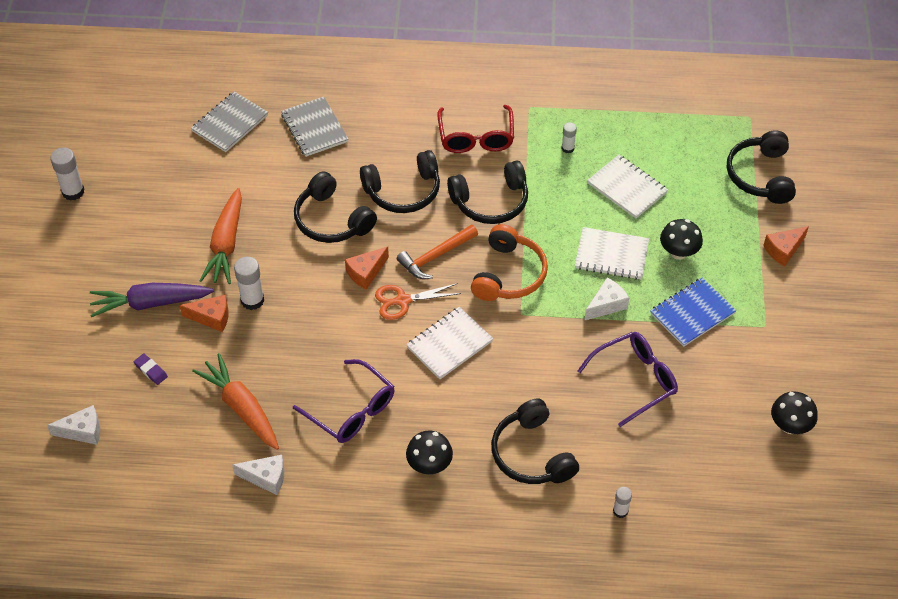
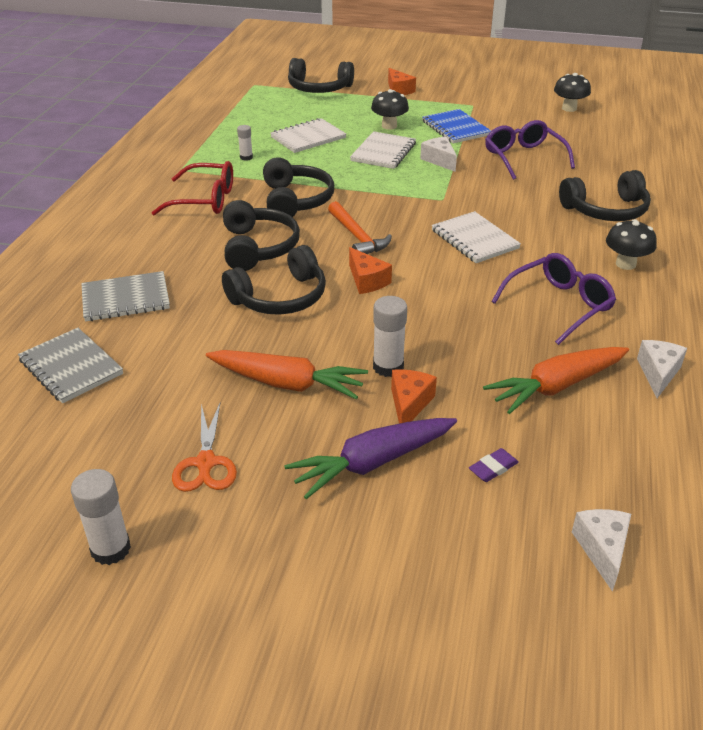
camera: 80 degrees left, 15 degrees down
purple carrot [90,283,214,317] -> purple carrot turned 60 degrees clockwise [284,418,457,499]
orange scissors [375,283,461,320] -> orange scissors moved to [172,402,237,492]
orange headphones [471,224,548,301] -> none
white glue stick [613,487,632,518] -> none

